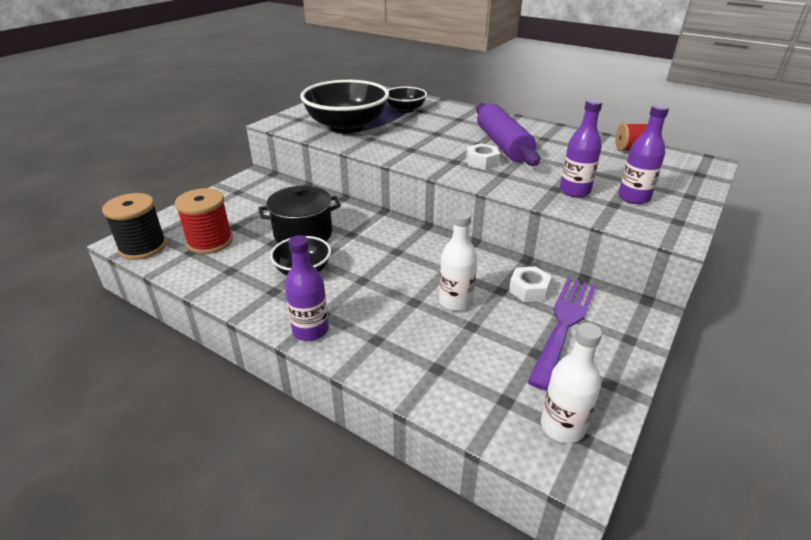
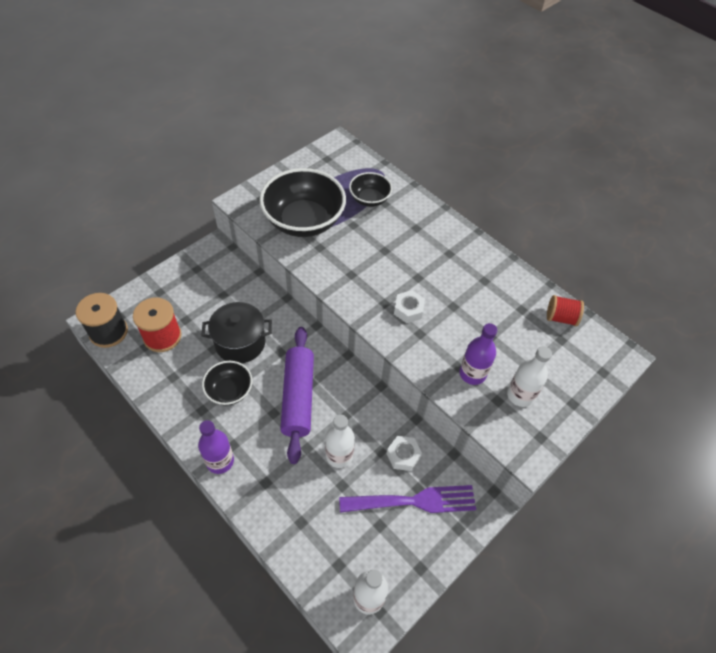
camera: 10 degrees right, 20 degrees up
purple rolling pin [476,103,540,166] -> purple rolling pin moved to [280,327,314,464]
purple fork [527,278,596,391] -> purple fork turned 45 degrees clockwise [339,485,476,513]
purple bottle [618,104,669,204] -> white bottle [507,346,552,407]

